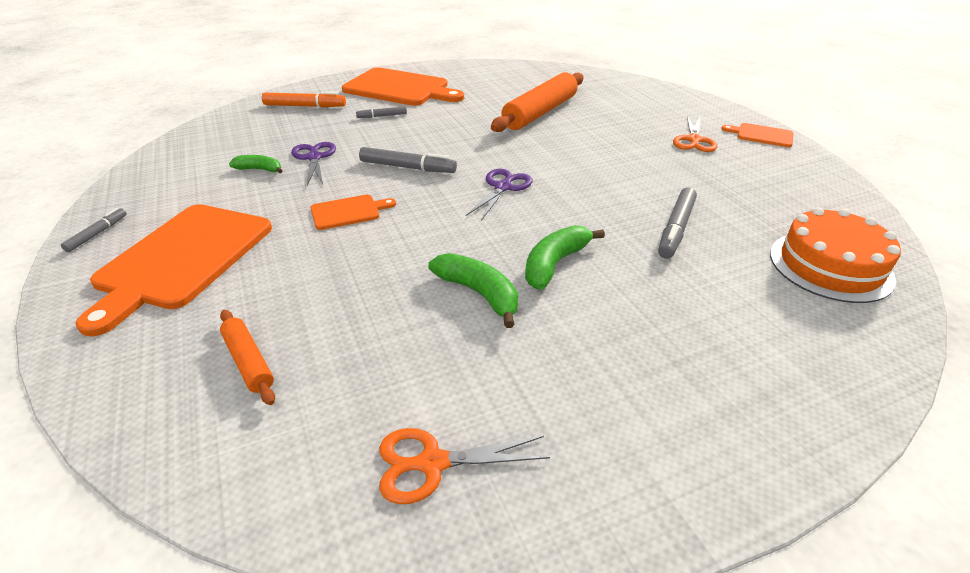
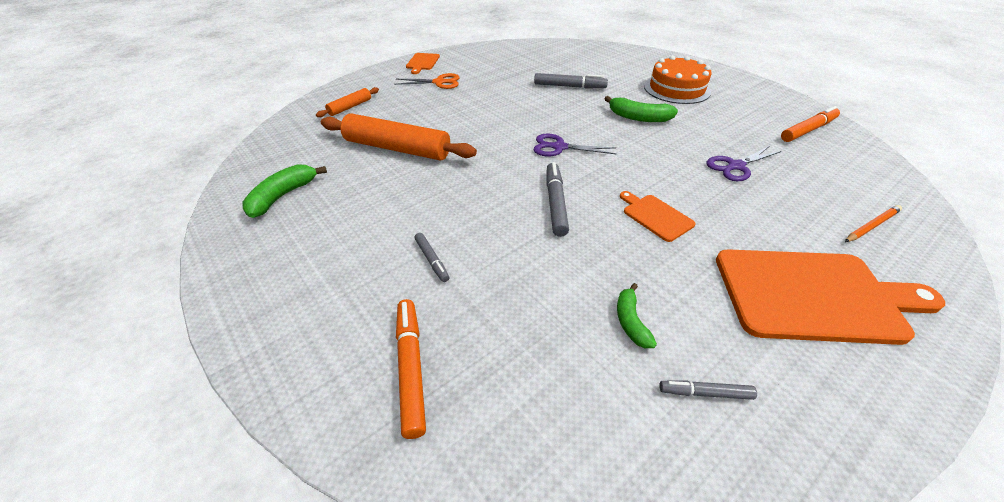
camera: 105 degrees left, 5 degrees up
grey marker [61,208,127,252] -> grey marker moved to [659,380,757,400]
orange rolling pin [220,310,275,405] -> orange rolling pin moved to [316,87,379,117]
purple scissors [291,142,336,186] -> purple scissors moved to [707,146,782,181]
orange cutting board [342,68,464,106] -> none
orange scissors [379,428,550,504] -> orange marker [781,106,840,142]
green banana [428,253,518,328] -> green banana moved to [242,164,327,218]
orange cake [770,207,901,303] -> orange cake moved to [644,55,711,104]
none -> orange pencil [845,205,902,242]

